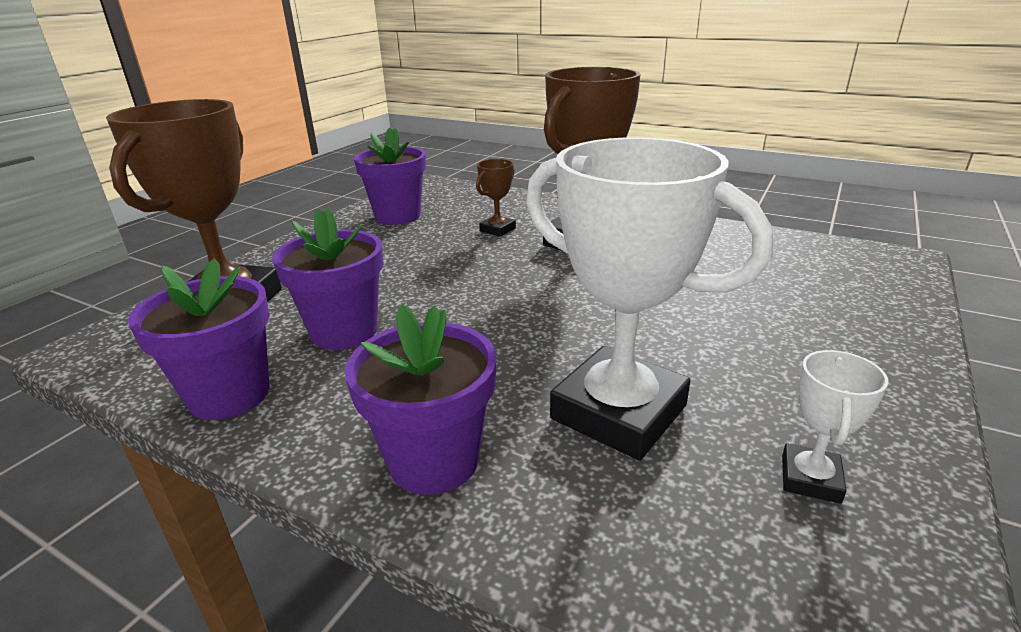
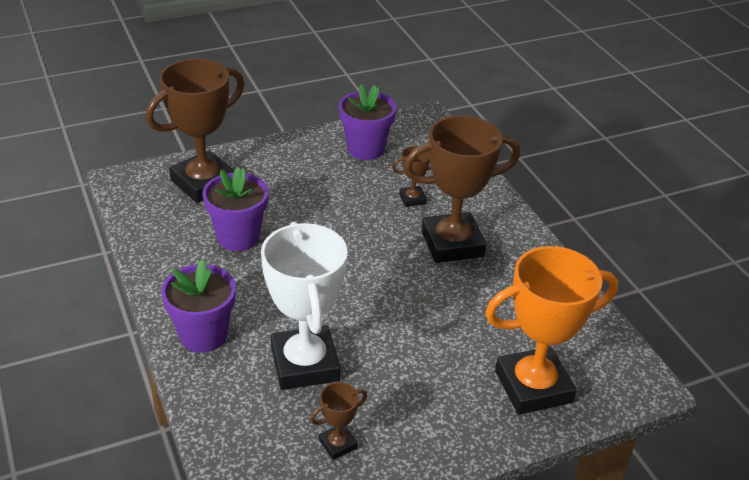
camera: 35 degrees right, 10 degrees up
purple flower pot [128,259,270,420] -> none
white trophy [782,350,889,504] -> brown trophy [310,382,368,460]
none -> orange trophy [485,246,618,414]

